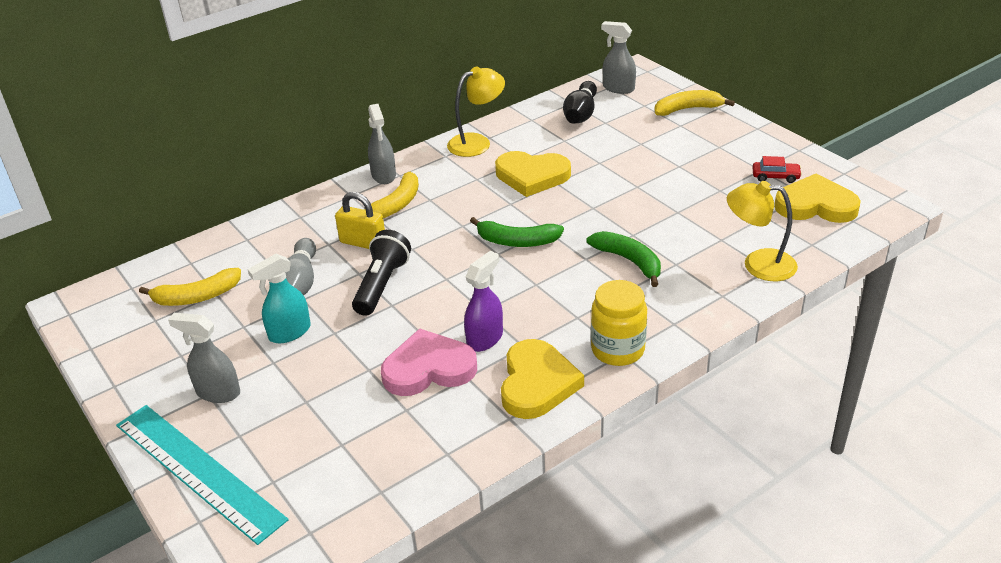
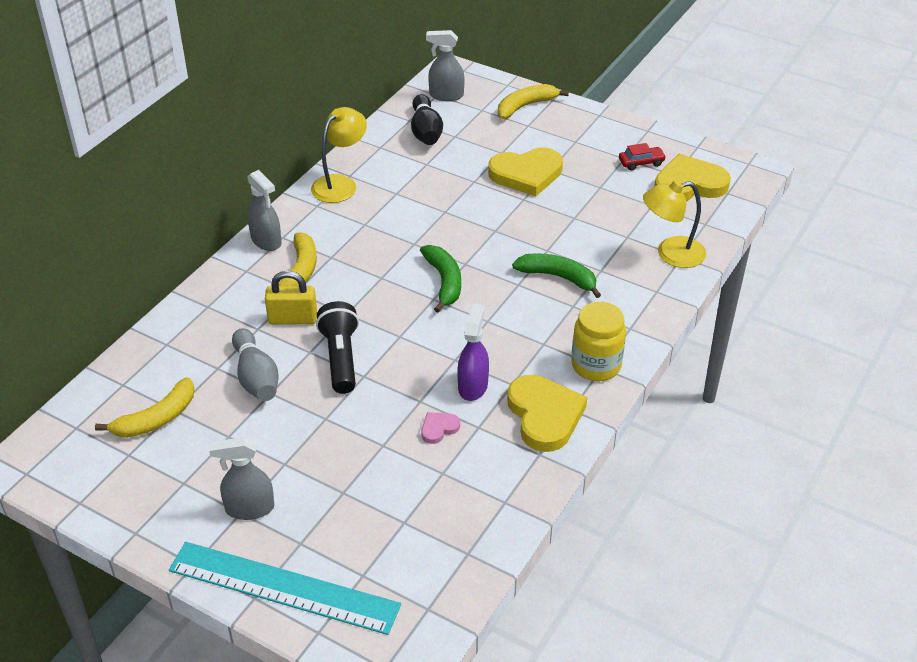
camera: 25 degrees left, 5 degrees up
turquoise spray bottle [247,254,311,343] -> none
pink heart [381,329,477,396] -> pink heart [421,412,460,444], size x0.46
green banana [470,217,564,247] -> green banana turned 90 degrees counterclockwise [420,245,461,313]
yellow heart [495,151,571,197] -> yellow heart moved to [488,148,563,196]

